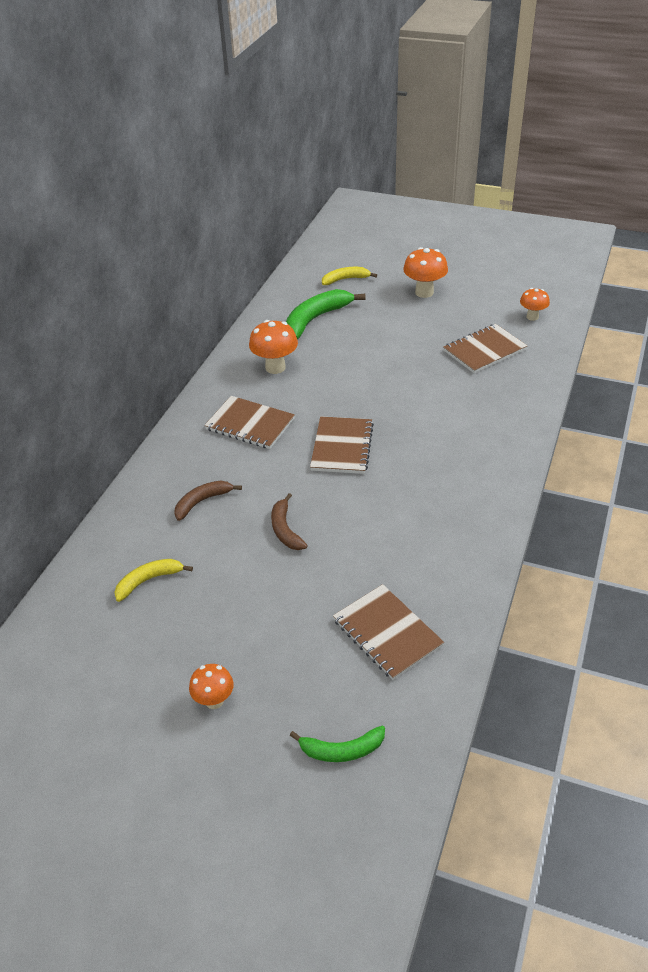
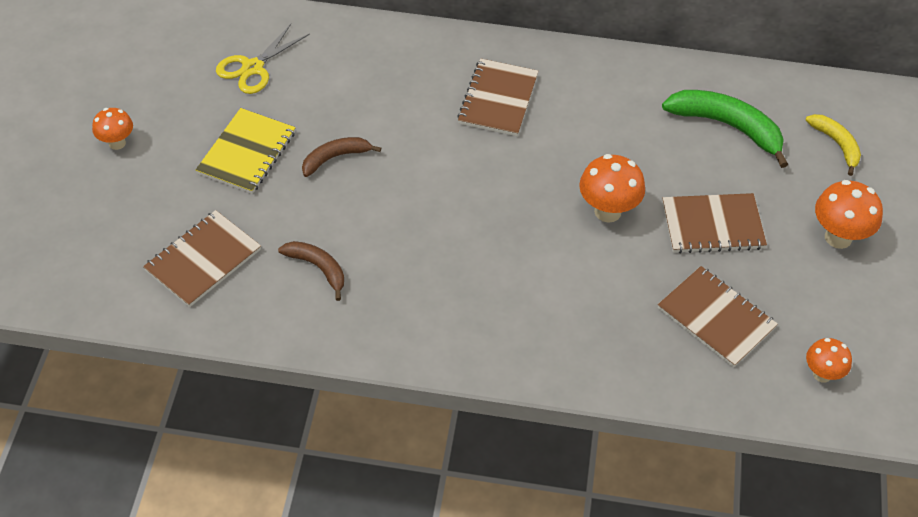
camera: 75 degrees right, 10 degrees up
yellow banana [114,559,193,602] -> yellow scissors [216,24,310,94]
brown banana [174,480,242,521] -> brown banana moved to [278,241,344,301]
orange mushroom [249,320,298,374] -> orange mushroom moved to [579,154,645,223]
green banana [290,726,385,762] -> none
brown notebook [310,416,374,474] -> brown notebook moved to [662,193,767,254]
none -> yellow notebook [196,108,296,194]

